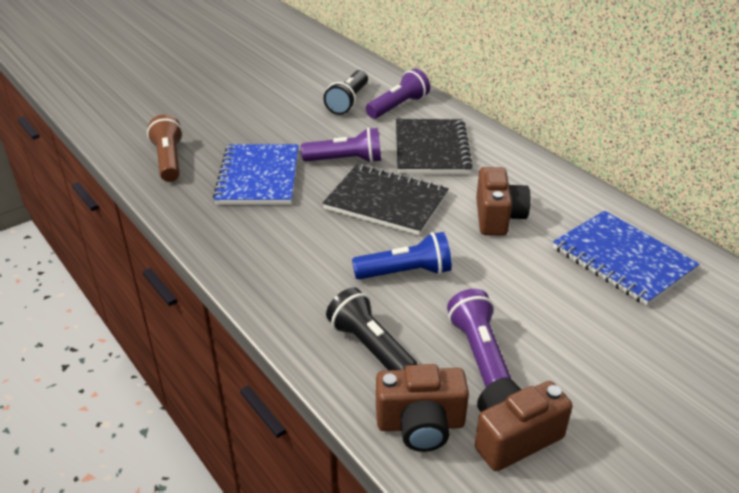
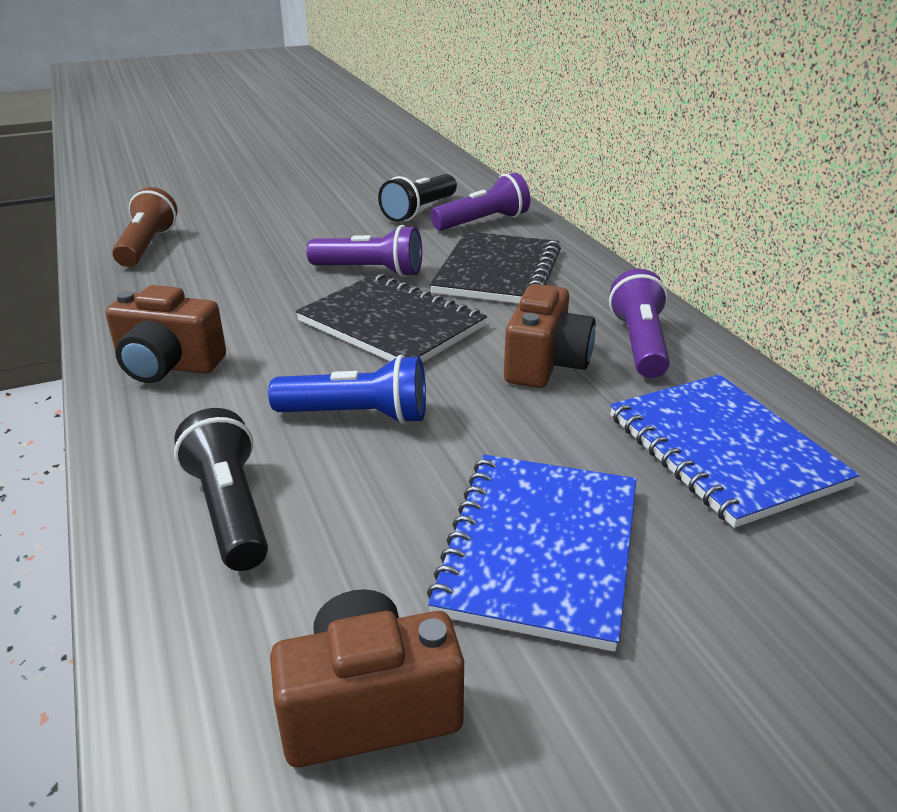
camera: 15 degrees right, 5 degrees down
blue notebook [213,144,299,205] -> blue notebook moved to [427,454,637,652]
brown camera [376,364,469,452] -> brown camera moved to [105,285,226,383]
purple flashlight [447,289,511,387] -> purple flashlight moved to [609,269,670,378]

